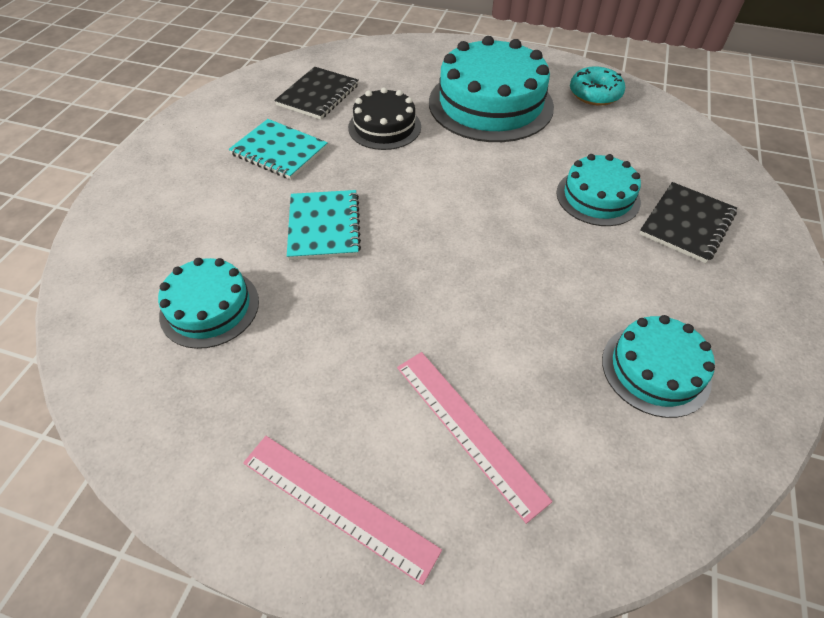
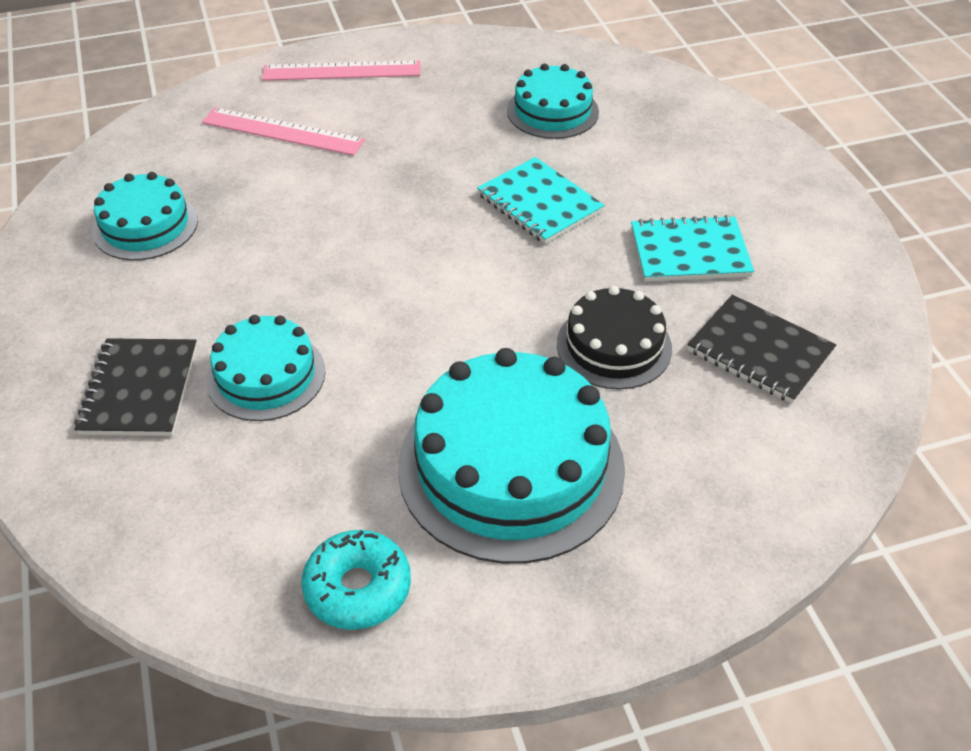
camera: 145 degrees right, 5 degrees down
black notebook [274,67,359,120] -> black notebook turned 45 degrees counterclockwise [687,295,836,404]

